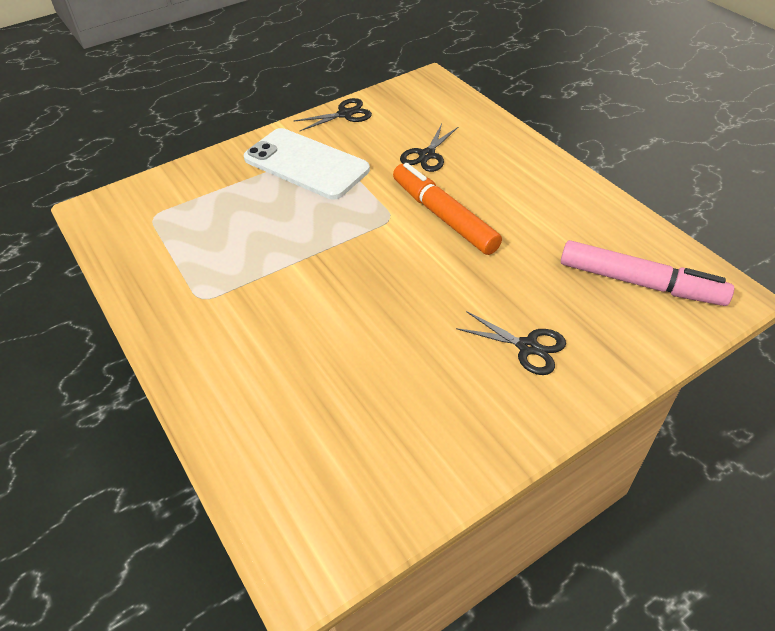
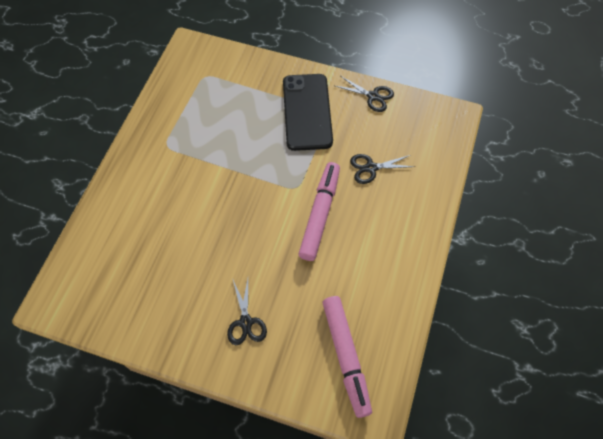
camera: 50 degrees right, 15 degrees up
white phone [244,128,370,199] -> black phone [283,74,333,151]
orange marker [393,163,502,255] -> pink marker [298,162,340,261]

